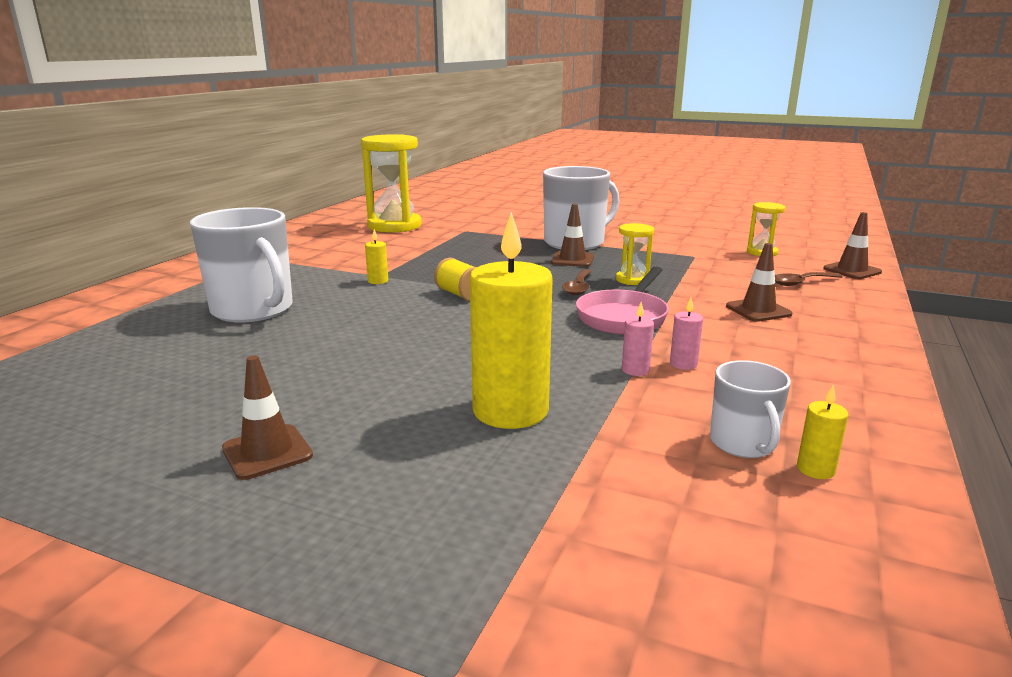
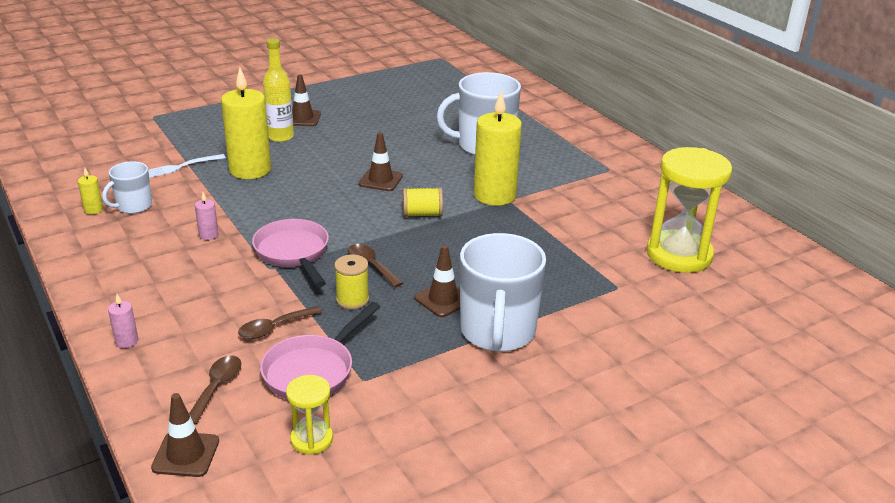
camera: 125 degrees right, 10 degrees up
yellow candle [365,229,388,284] -> yellow candle [474,91,522,206], size x2.44
yellow hourglass [616,223,654,285] -> yellow spool [334,255,369,310]
pink candle [622,302,654,376] -> pink candle moved to [108,294,138,348]
white mug [710,360,791,458] -> white mug turned 75 degrees counterclockwise [102,161,152,214]
brown traffic cone [726,243,792,322] -> brown traffic cone moved to [359,132,403,191]
none -> white fork [148,154,226,178]
none -> brown spoon [238,306,322,339]
none -> pink pan [260,302,380,399]
none -> yellow bottle [263,38,294,142]

